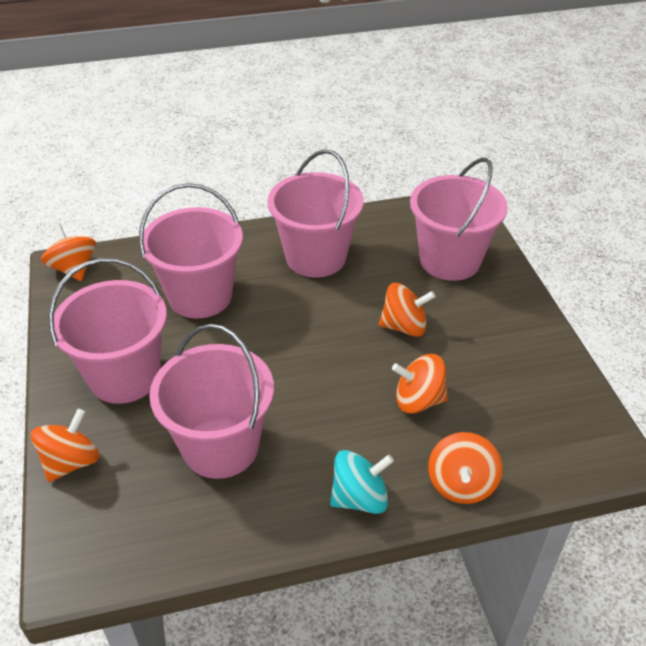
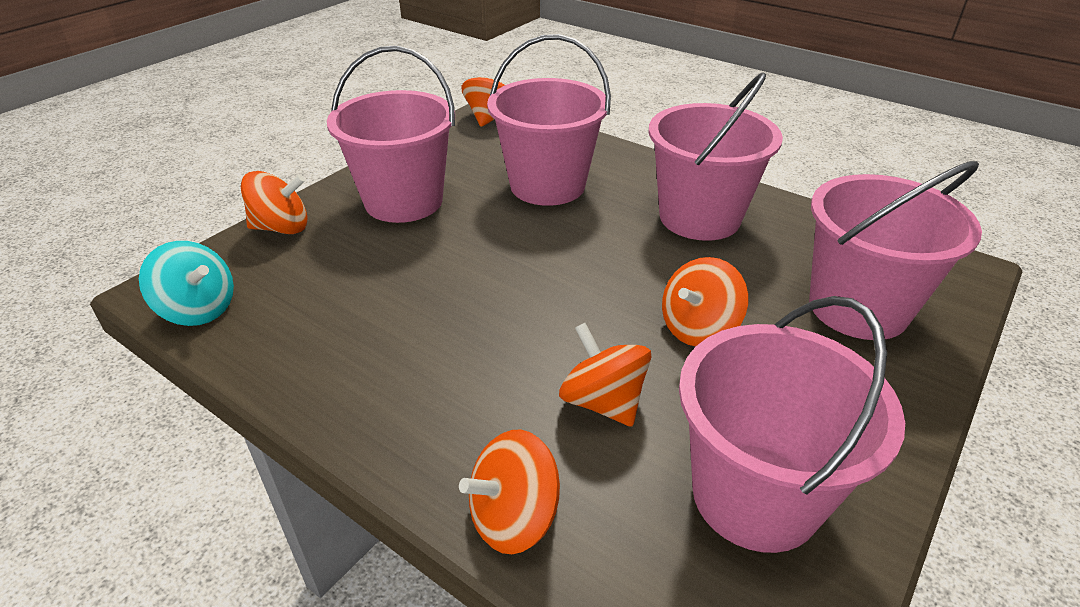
camera: 50 degrees right, 5 degrees down
pink bucket [149,324,274,479] -> pink bucket moved to [679,296,905,553]
turquoise spinning top [330,450,394,514] -> turquoise spinning top moved to [139,241,234,326]
orange spinning top [379,283,436,337] -> orange spinning top turned 90 degrees clockwise [662,257,748,346]

